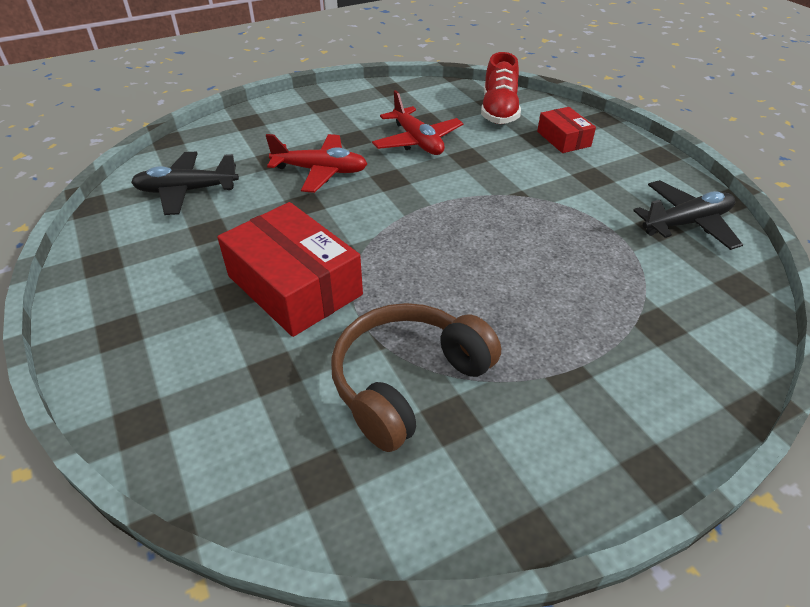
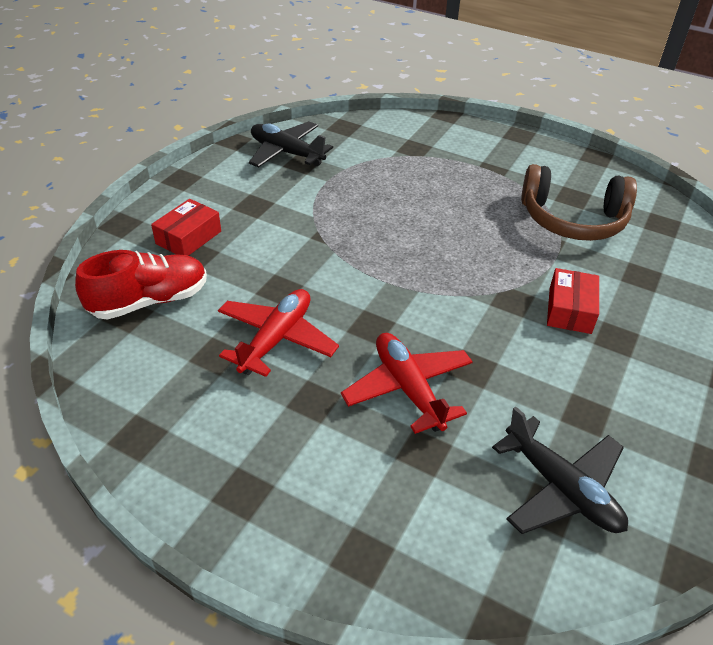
camera: 125 degrees left, 0 degrees up
red box [217,202,363,337] -> red box [547,268,599,334], size x0.54

